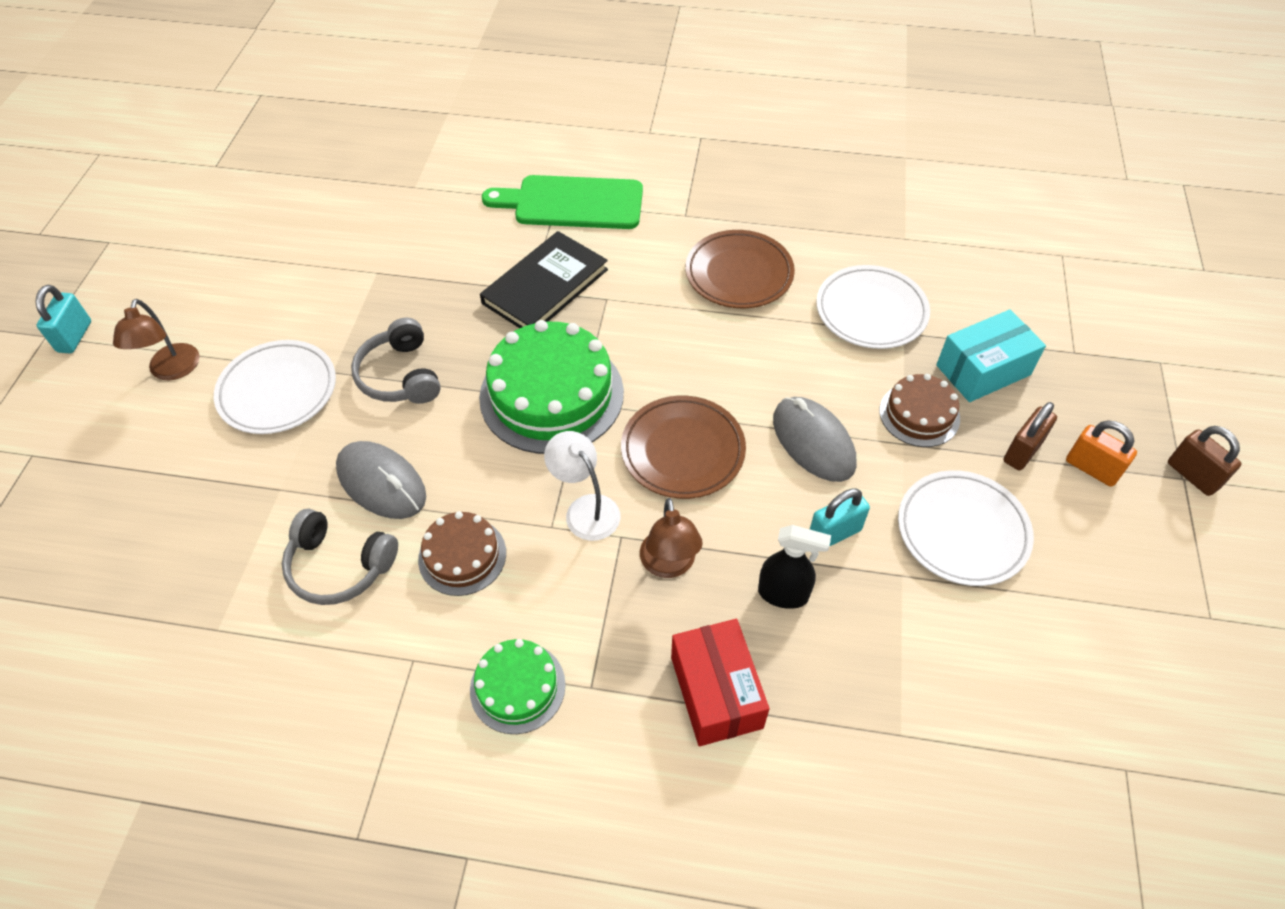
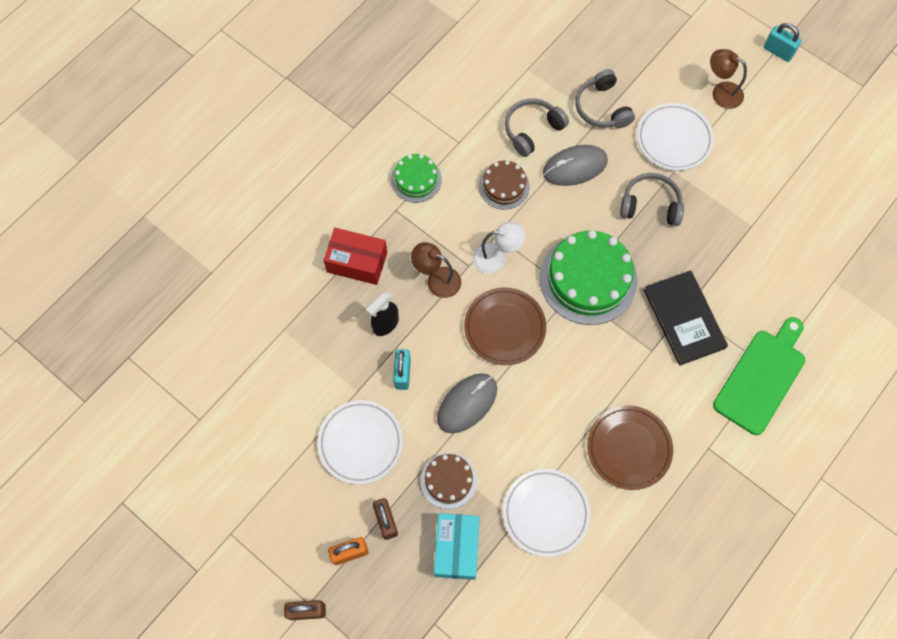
camera: 120 degrees right, 15 degrees up
grey mouse [773,397,856,482] -> grey mouse turned 45 degrees counterclockwise [437,373,497,434]
none -> grey headphones [576,69,635,128]

